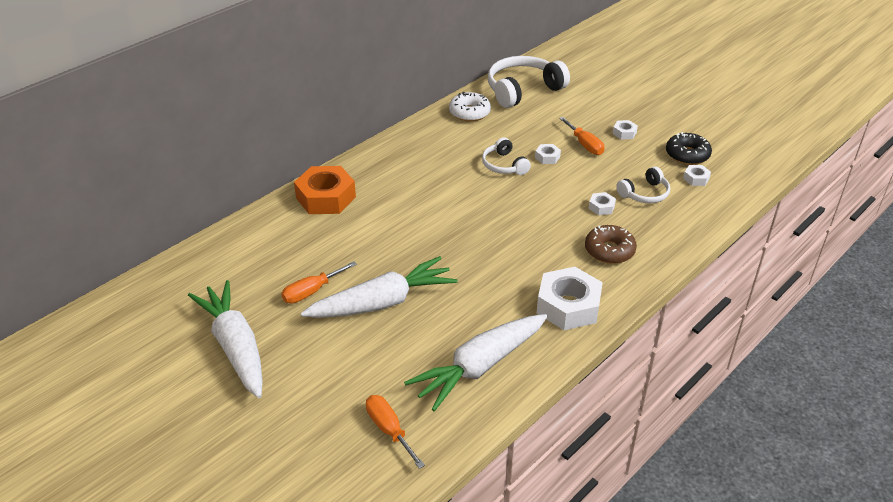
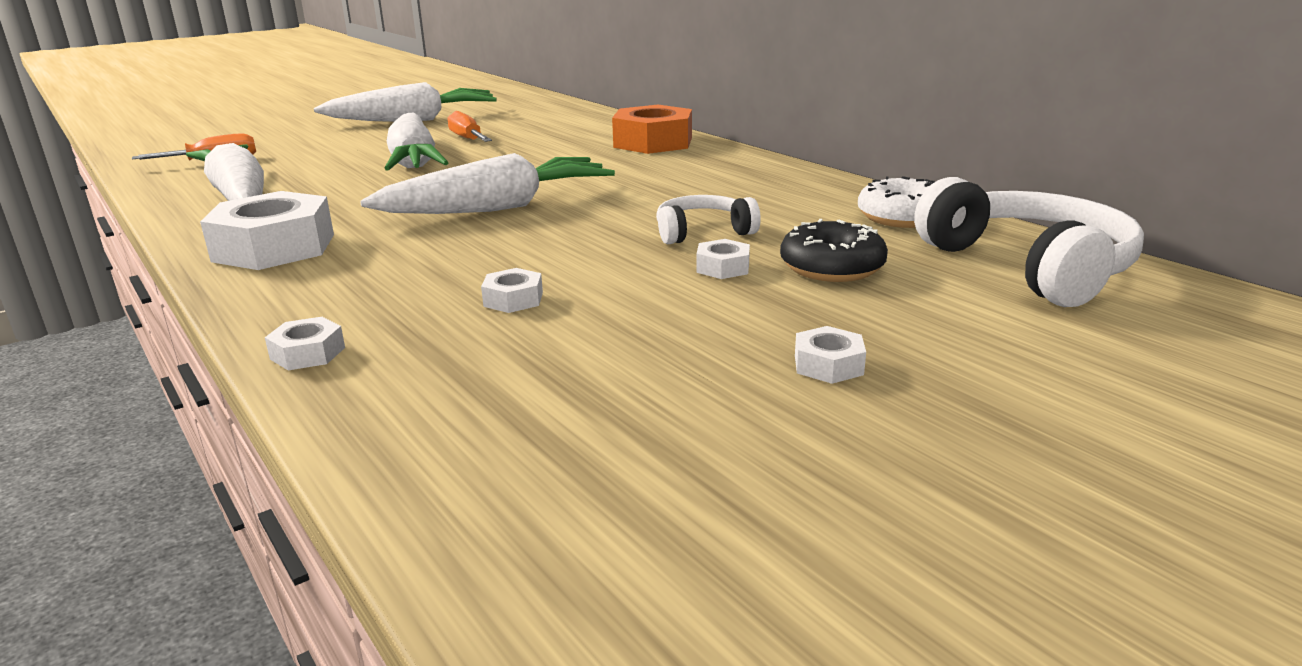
camera: 100 degrees right, 15 degrees down
orange screwdriver [559,117,605,155] -> none
brown donut [585,225,637,264] -> none
white headphones [616,166,670,203] -> none
black donut [666,132,712,165] -> black donut moved to [780,219,888,282]
white nut [683,165,711,186] -> white nut moved to [265,317,345,370]
none -> white carrot [360,153,615,214]

